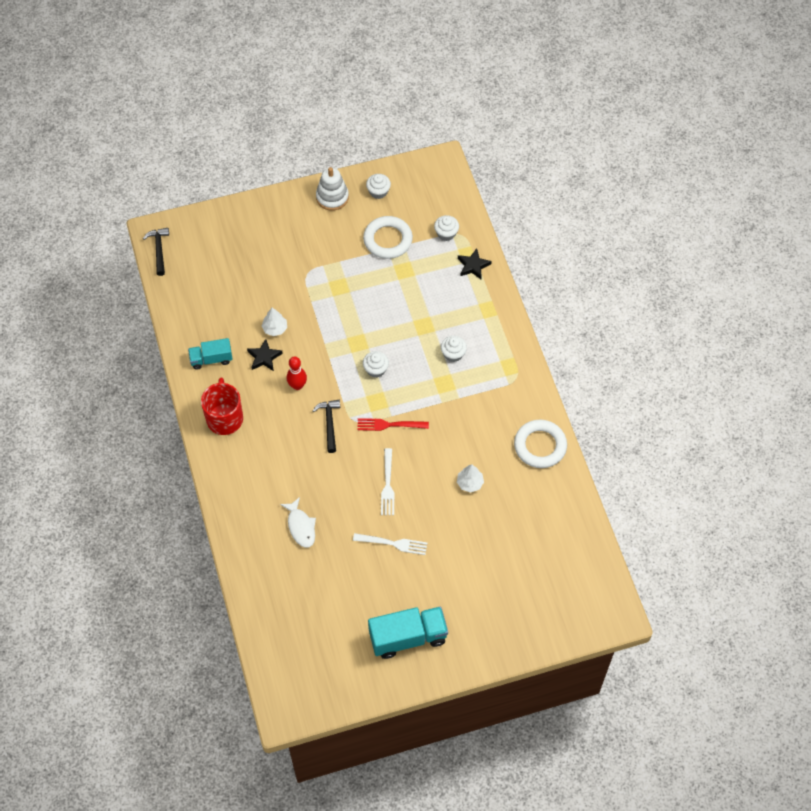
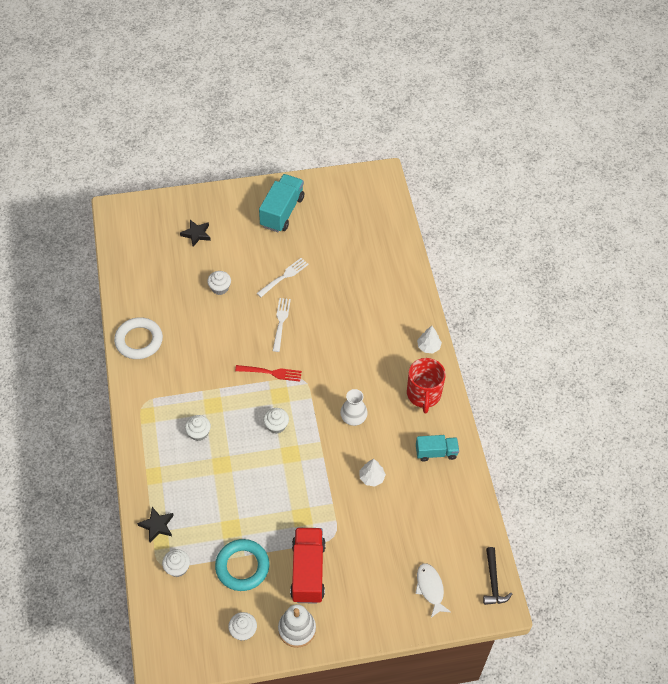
camera: 175 degrees left, 5 degrees down
black star [247,339,283,371] -> black star moved to [180,220,211,247]
white fish [280,497,316,548] -> white fish moved to [415,563,451,618]
red bowling pin [287,356,307,390] -> white vase [340,389,368,426]
black hammer [313,400,340,453] -> none
white fork [353,533,427,555] -> white fork turned 120 degrees clockwise [257,258,309,297]
white ring [363,216,413,259] -> turquoise ring [215,539,269,591]
turquoise truck [368,607,448,659] -> turquoise truck turned 120 degrees clockwise [259,174,304,232]
white tree [457,464,484,492] -> white tree moved to [417,326,442,353]
none -> white cupcake [207,271,231,295]
none -> red truck [290,528,326,604]

